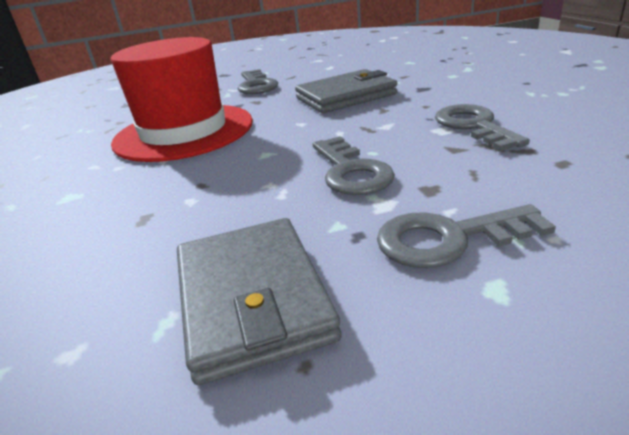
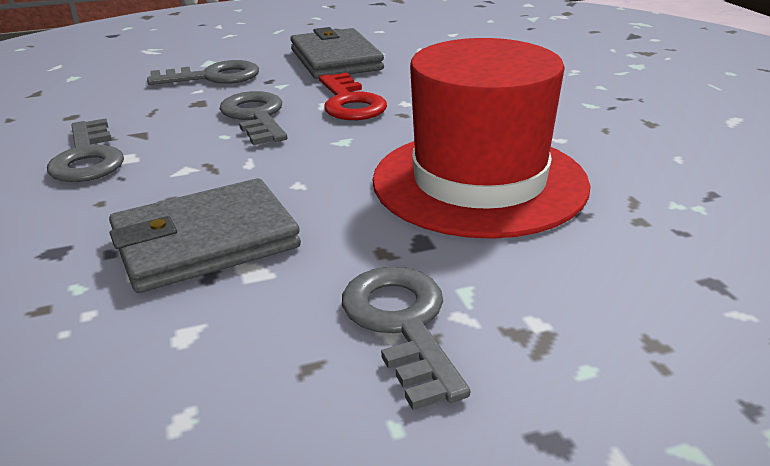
camera: 175 degrees right, 0 degrees up
none -> red key [319,72,387,120]

